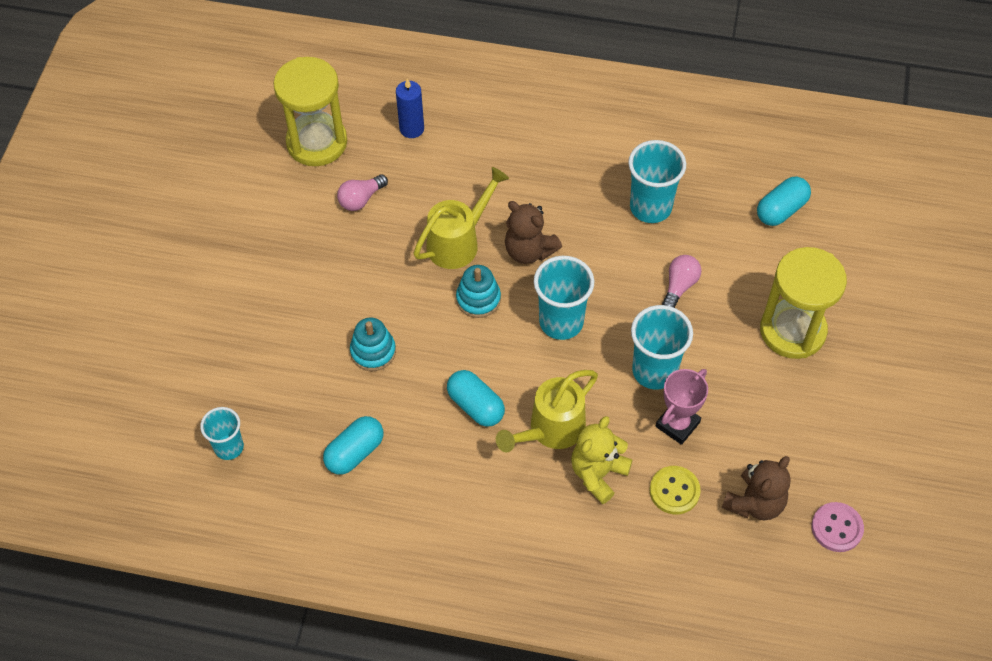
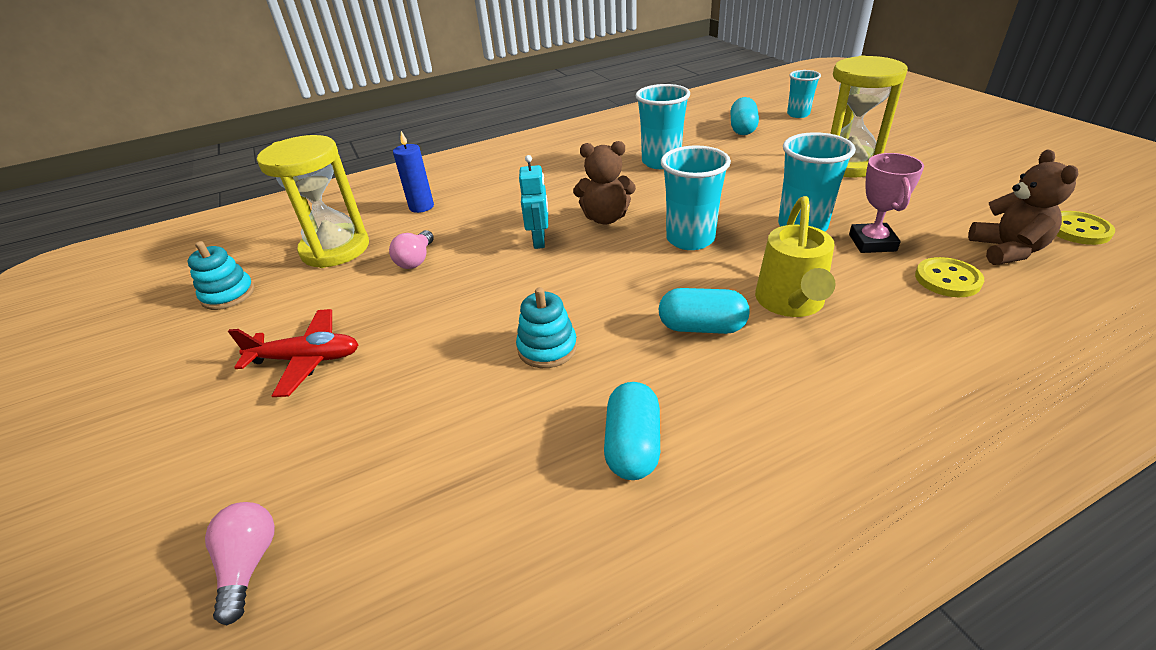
camera: 35 degrees left, 20 degrees down
turquoise cup [200,407,244,460] -> turquoise cup moved to [787,70,821,118]
yellow watering can [414,167,509,269] -> turquoise robot [519,155,548,249]
turquoise stacking toy [456,265,501,318] -> turquoise stacking toy moved to [187,241,254,310]
yellow teddy bear [571,416,632,504] -> none
pink light bulb [662,255,701,308] -> pink light bulb moved to [205,502,275,625]
pink button [811,502,864,552] -> yellow button [1056,211,1115,245]
none -> red plane [228,309,358,397]

